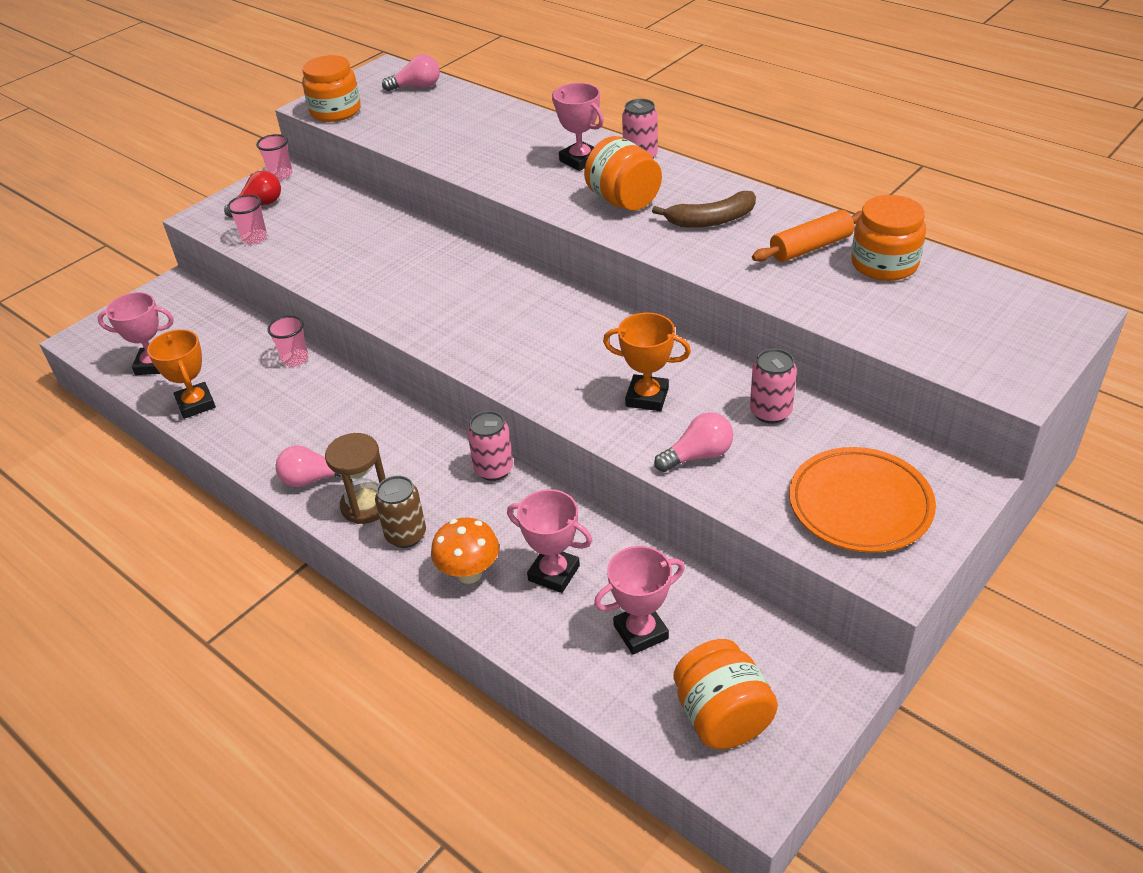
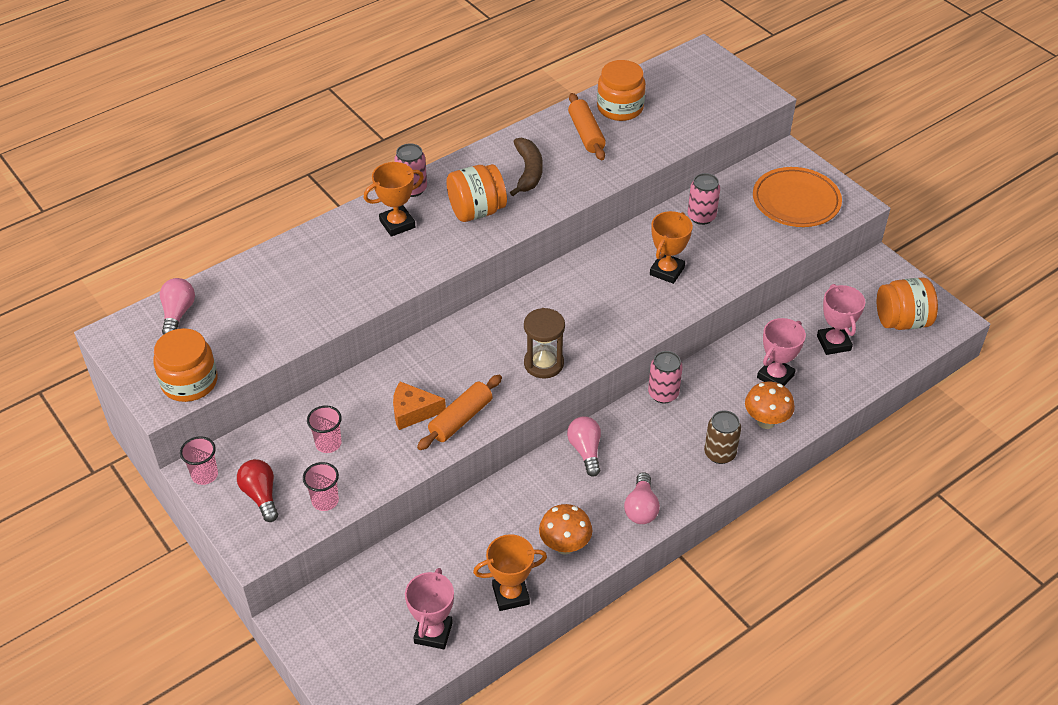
camera: 80 degrees left, 5 degrees up
pink cup [267,315,308,367] -> pink cup moved to [307,405,342,453]
brown hourglass [325,433,386,524] -> brown hourglass moved to [524,308,565,379]
pink trophy [552,83,604,171] -> orange trophy [364,162,424,237]
pink light bulb [654,412,733,472] -> pink light bulb moved to [567,416,601,476]
none -> orange cheese [393,381,446,430]
none -> orange rolling pin [417,375,502,450]
none -> orange mushroom [539,504,592,555]

